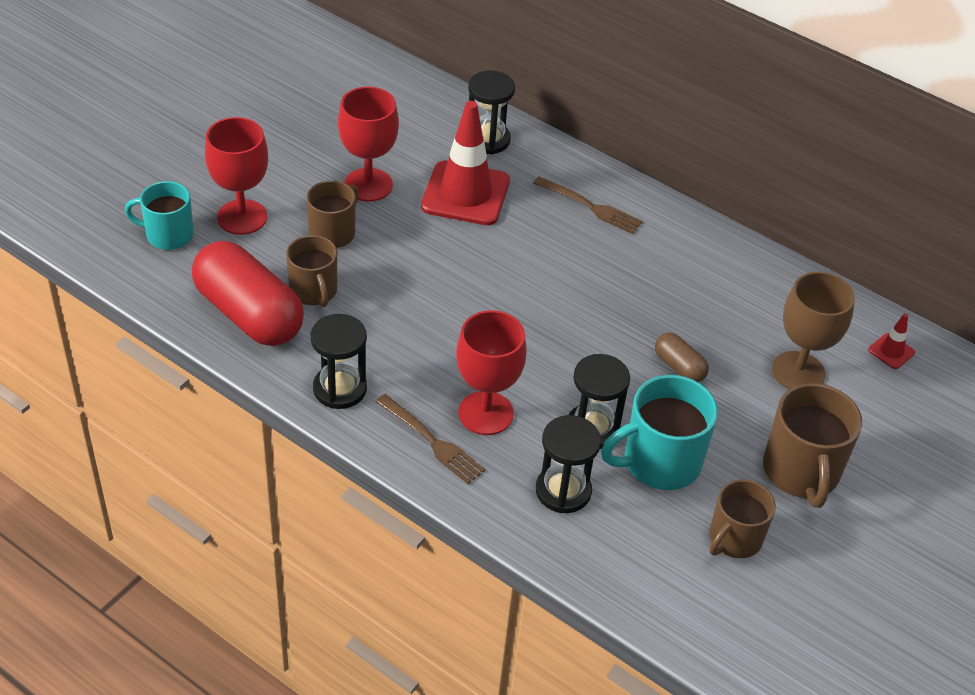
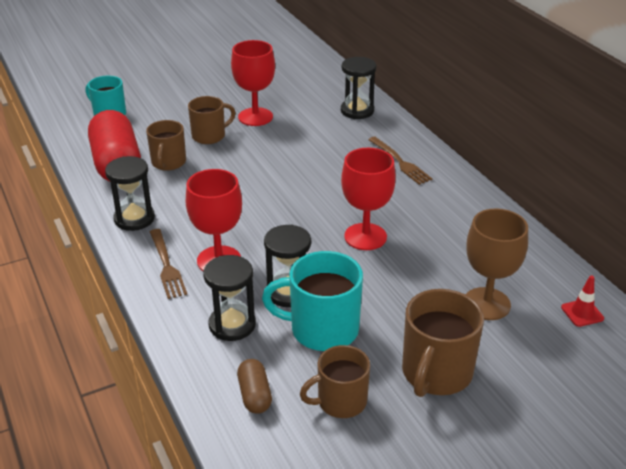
camera: 30 degrees right, 10 degrees down
red goblet [205,117,268,235] -> red goblet moved to [341,148,396,250]
red traffic cone [421,101,510,225] -> none
brown capsule [655,333,709,382] -> brown capsule moved to [237,359,272,414]

